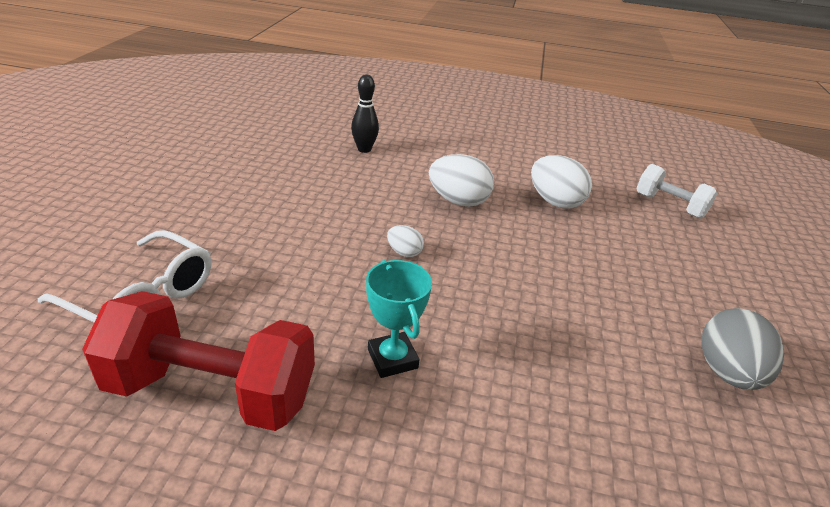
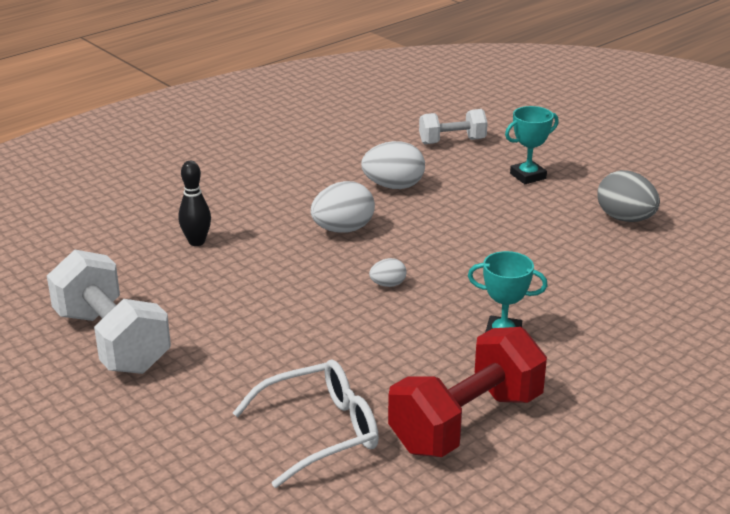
camera: 50 degrees left, 5 degrees down
none -> white dumbbell [47,250,171,374]
none -> turquoise trophy [505,106,559,184]

